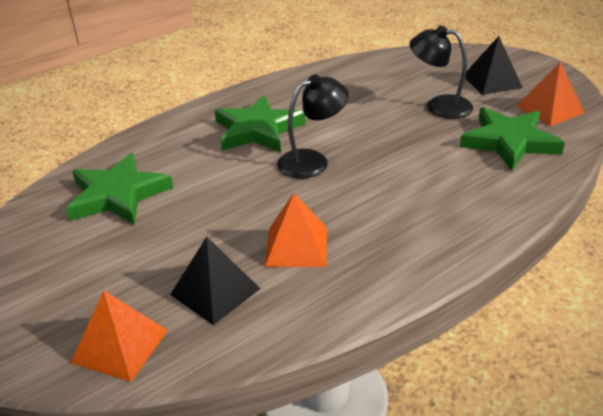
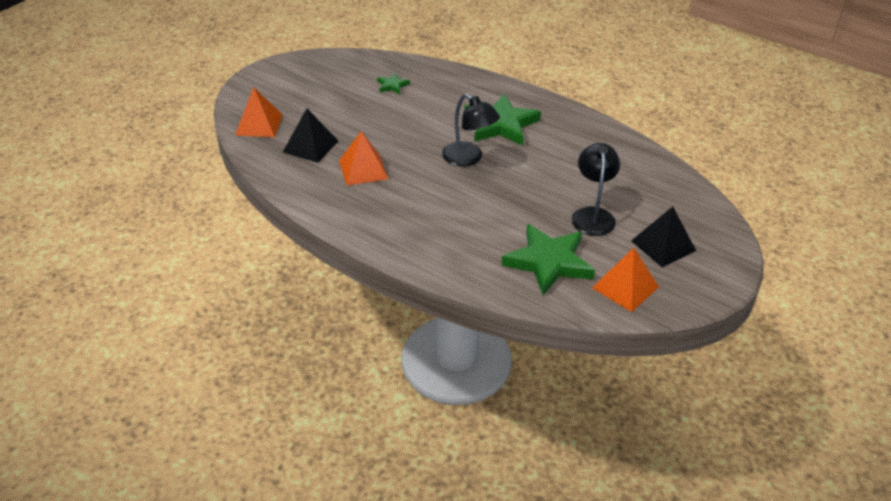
camera: 70 degrees right, 5 degrees up
green star [66,153,173,224] -> green star [377,73,410,94], size x0.46

